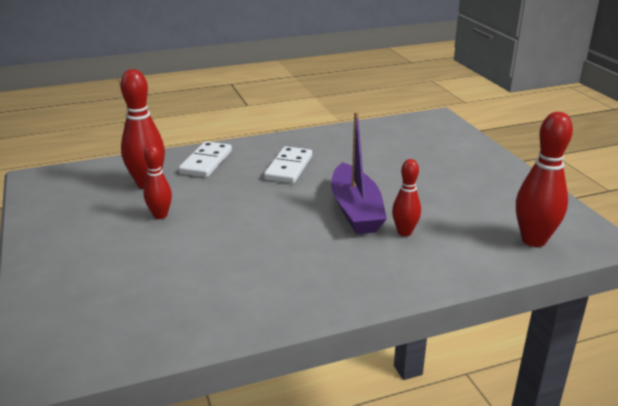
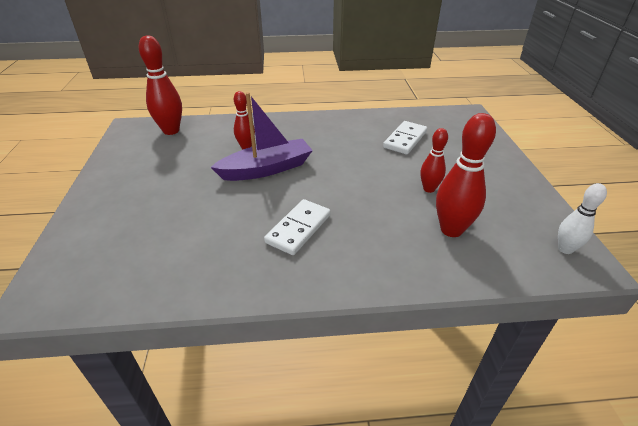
camera: 165 degrees left, 10 degrees up
white domino [179,141,232,177] -> white domino moved to [383,121,427,155]
purple boat [331,112,387,234] -> purple boat turned 60 degrees clockwise [211,92,313,181]
none -> white bowling pin [558,183,607,254]

